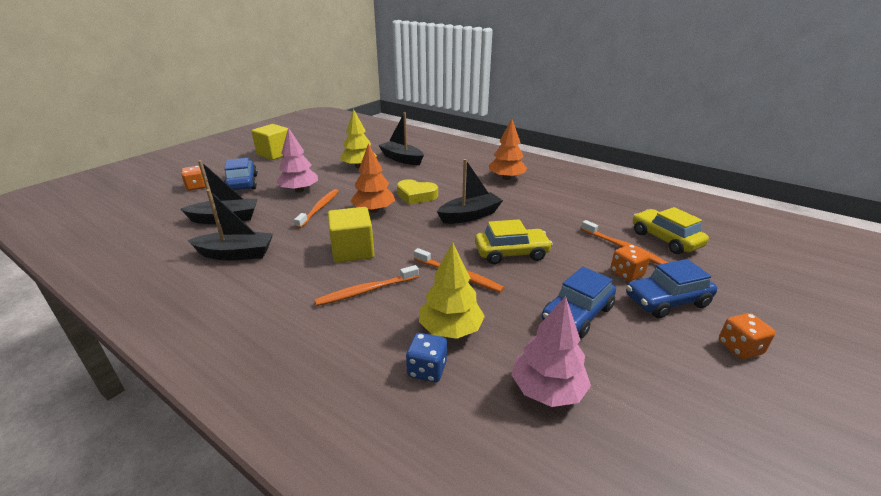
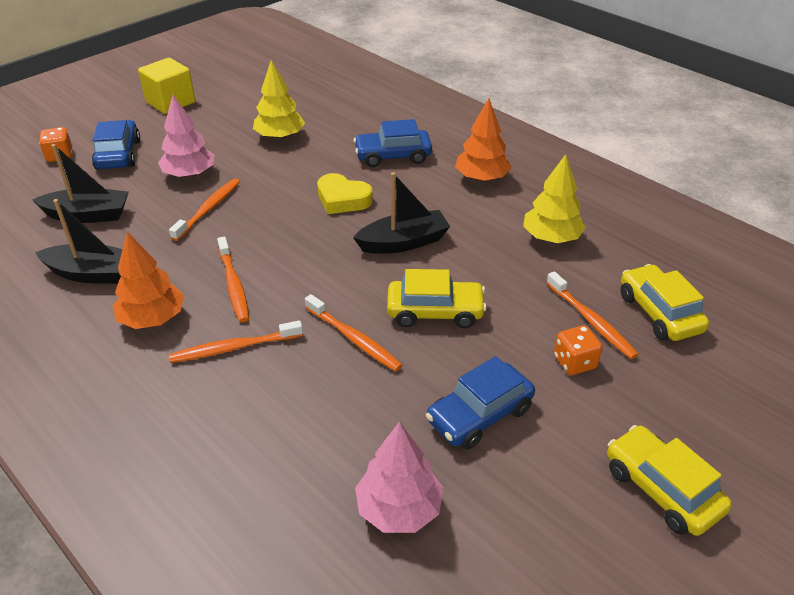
camera: 10 degrees right, 10 degrees up
yellow cube [328,207,374,263] -> orange toothbrush [217,236,249,322]
orange tree [350,143,395,213] -> orange tree moved to [113,232,184,329]
black boat [378,112,424,165] -> none
blue dice [406,333,447,382] -> none
yellow tree [419,242,485,339] -> yellow tree moved to [523,154,586,243]
blue car [626,259,717,318] -> blue car moved to [353,119,432,167]
orange dice [719,313,776,359] -> yellow car [607,425,732,536]

